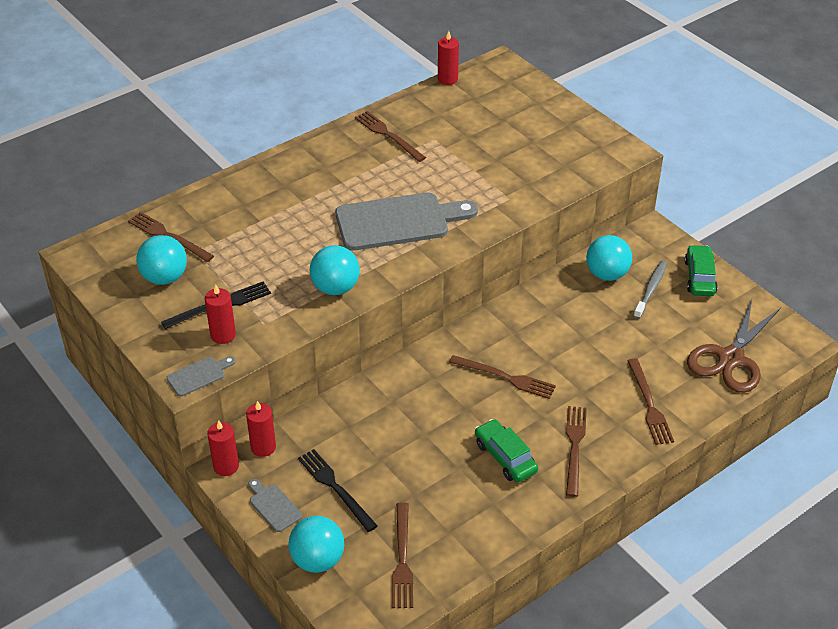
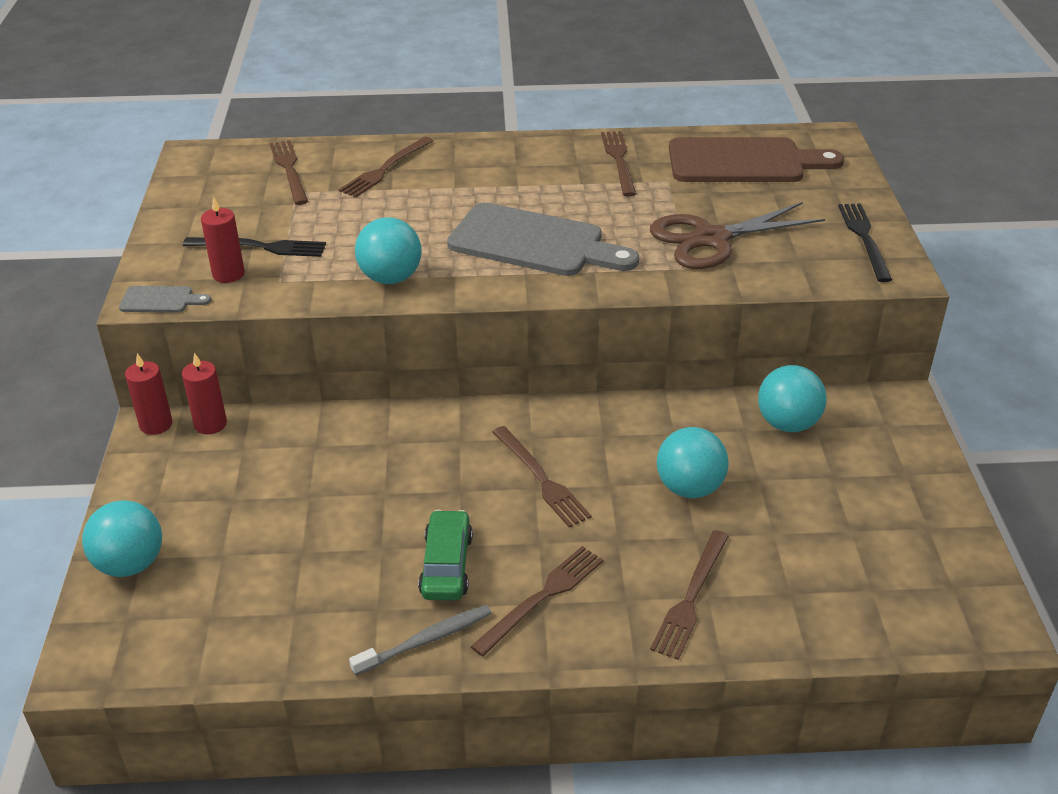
camera: 35 degrees right, 5 degrees down
turquoise ball [136,235,187,285] -> turquoise ball moved to [657,427,729,498]
grey cutting board [249,479,302,532] -> none
black fork [298,449,378,532] -> black fork moved to [838,204,892,282]
brown fork [392,502,413,608] -> brown fork moved to [339,137,433,198]
red candle [438,31,459,85] -> none
grey toothbrush [634,261,667,319] -> grey toothbrush moved to [349,605,492,676]
green car [685,245,718,296] -> none
brown scissors [687,299,781,393] -> brown scissors moved to [650,202,825,269]
none -> brown cutting board [669,137,844,182]

